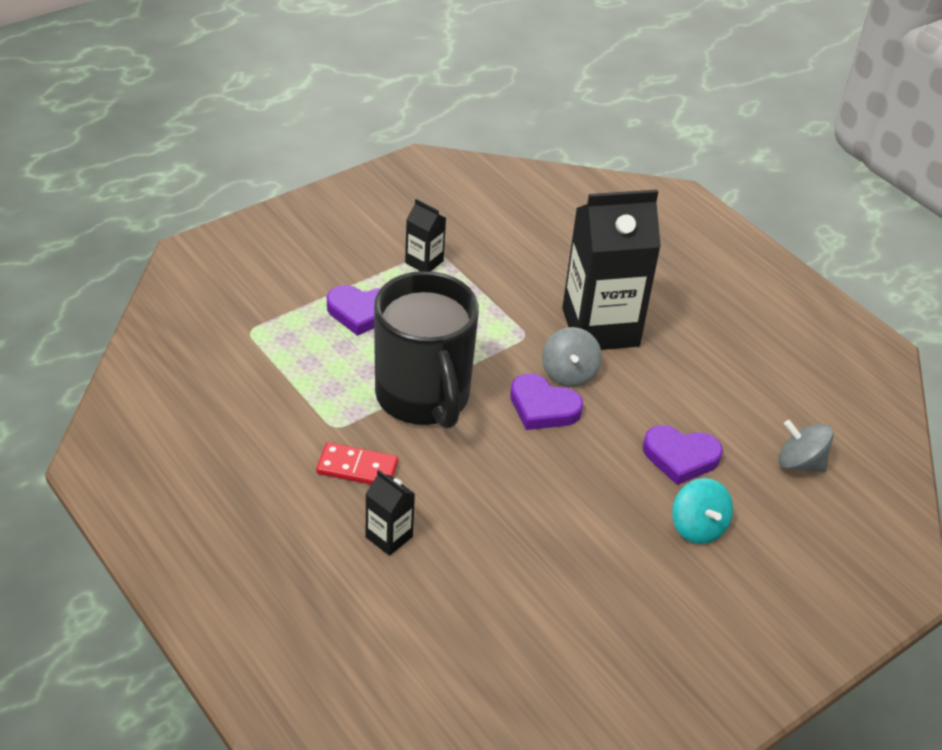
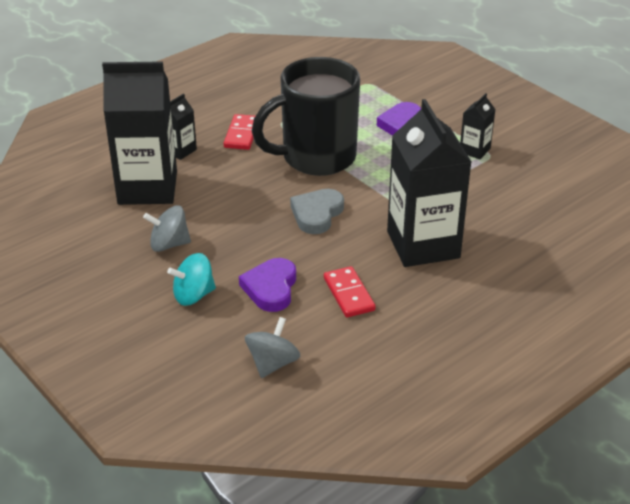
camera: 90 degrees right, 5 degrees down
purple heart [510,374,583,430] -> grey heart [290,189,344,234]
grey spinning top [542,327,602,387] -> grey spinning top moved to [143,206,191,252]
none -> black carton [102,61,177,205]
none -> red domino [324,266,376,317]

